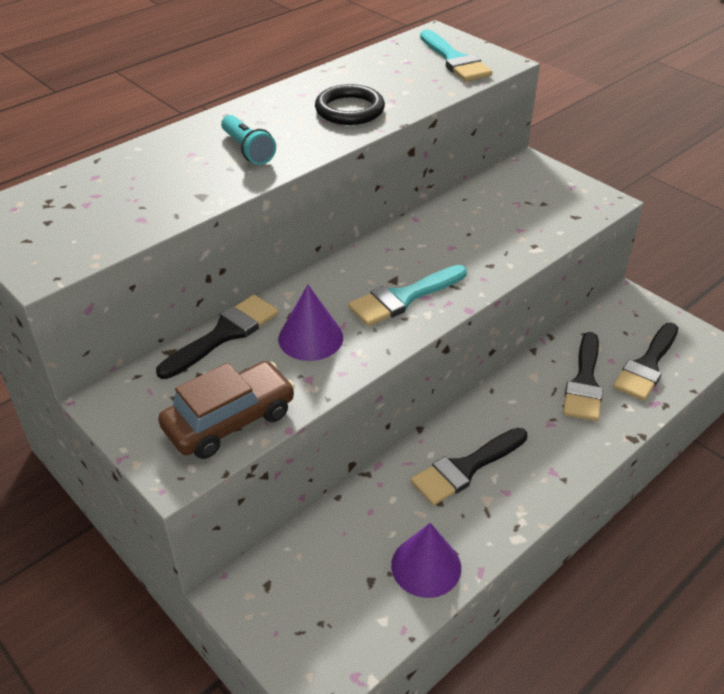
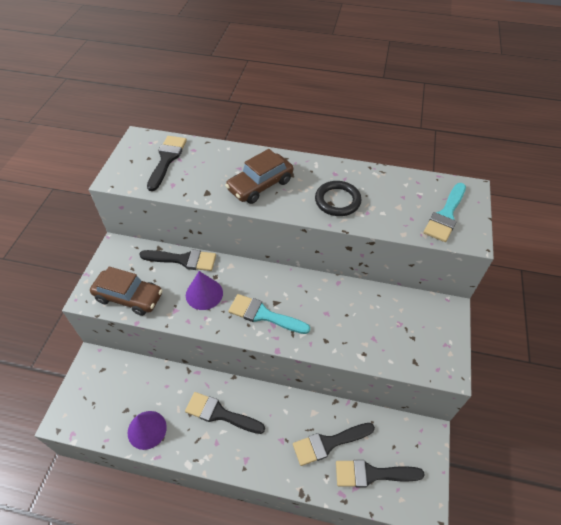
camera: 55 degrees right, 10 degrees up
turquoise flashlight [221,115,276,165] -> brown car [225,149,293,204]
none -> black brush [147,136,187,191]

